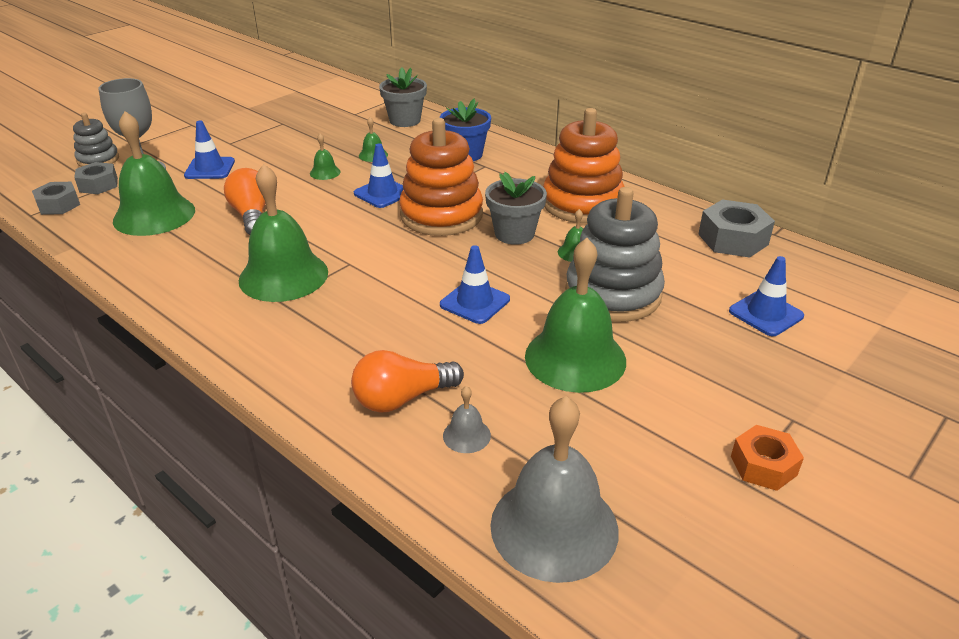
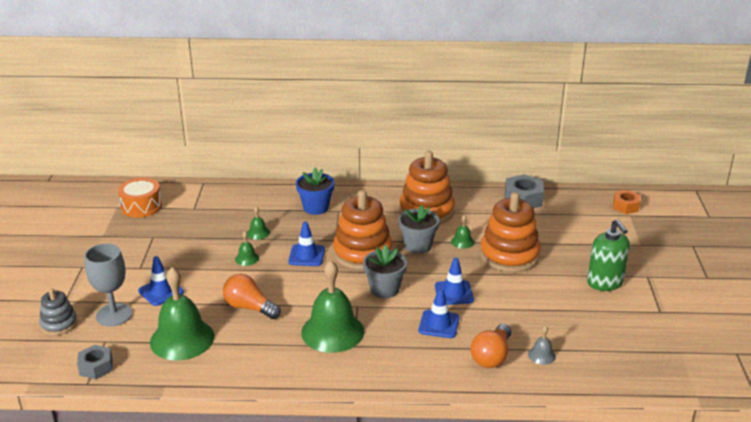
camera: 40 degrees left, 5 degrees down
grey nut [74,162,118,194] -> none
grey flower pot [379,67,427,127] -> grey flower pot moved to [363,245,407,298]
grey bell [490,396,619,583] -> none
green bell [525,238,626,393] -> none
grey stacking toy [565,187,665,322] -> orange stacking toy [480,192,541,273]
blue traffic cone [729,256,804,336] -> blue traffic cone moved to [419,288,459,338]
orange nut [731,425,804,491] -> orange nut moved to [613,190,640,214]
none -> orange drum [118,178,162,218]
none -> green soap dispenser [587,219,630,291]

